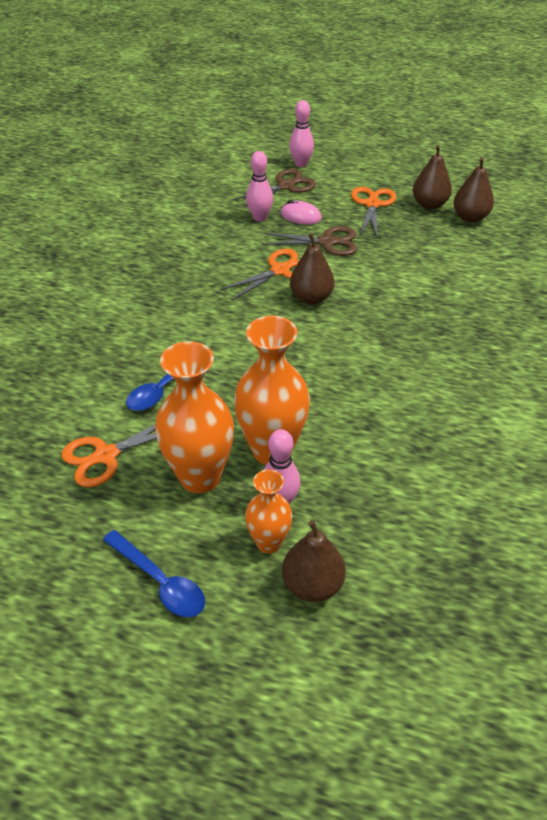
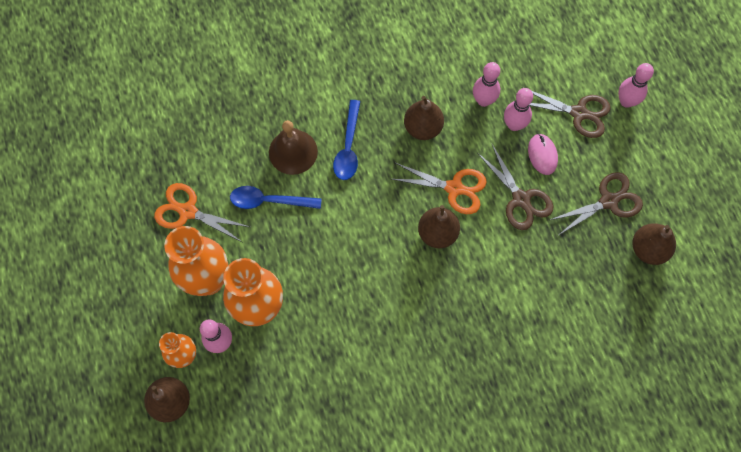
camera: 55 degrees right, 25 degrees up
blue spoon [103,530,205,617] -> blue spoon moved to [333,100,360,180]
orange scissors [351,186,396,239] -> brown scissors [550,172,643,235]
brown pear [453,157,494,222] -> brown pear moved to [404,96,444,140]
none -> brown bell [269,120,318,175]
none -> pink bowling pin [473,62,500,107]

